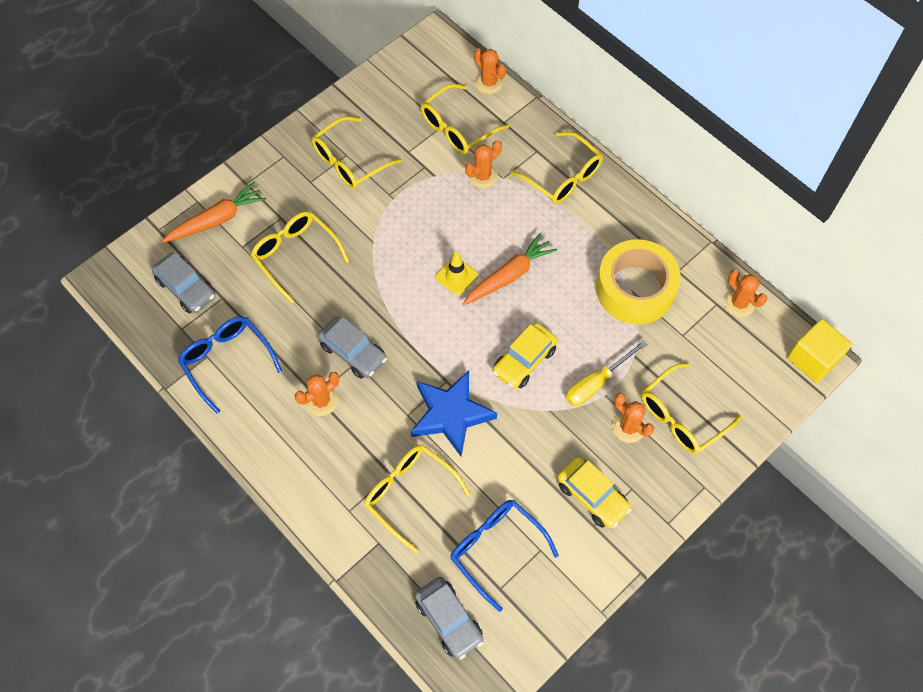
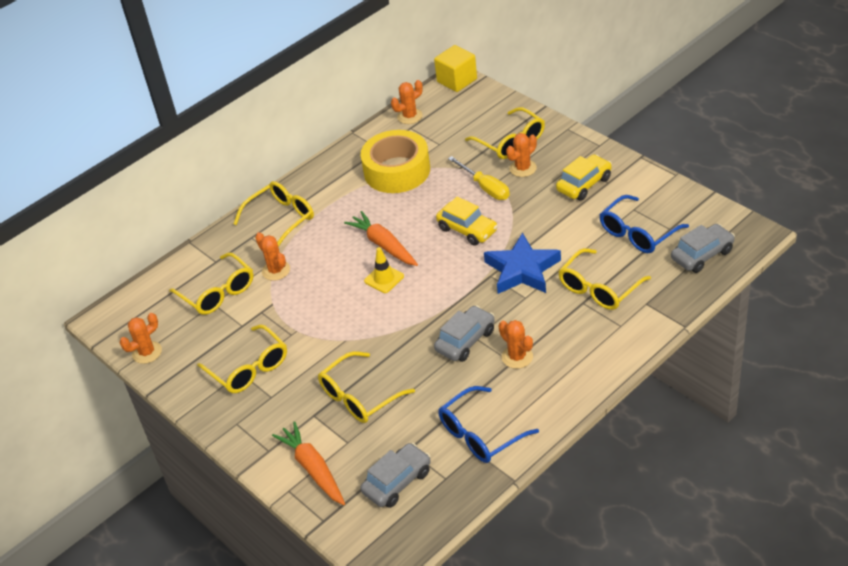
camera: 85 degrees left, 20 degrees down
orange cactus [474,48,506,94] -> orange cactus moved to [120,313,162,364]

